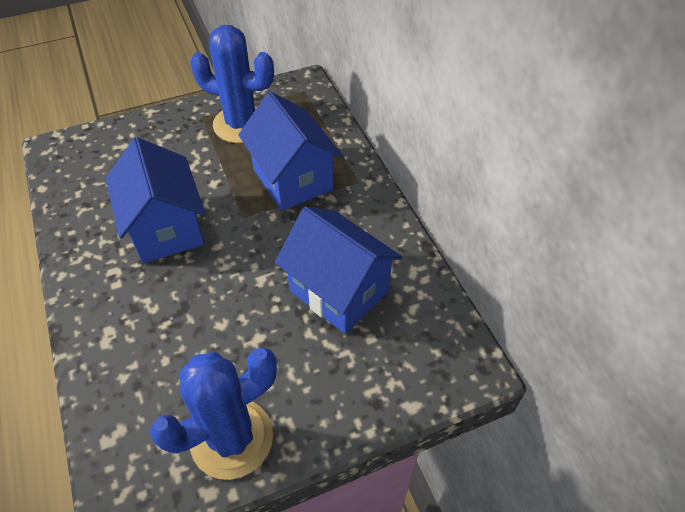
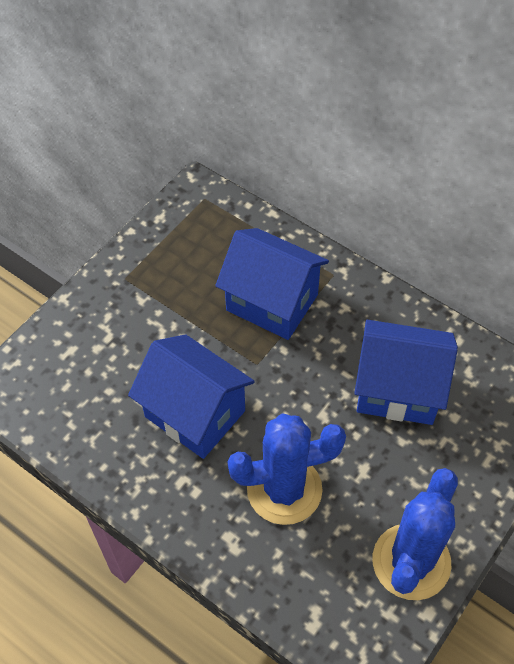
camera: 30 degrees left, 5 degrees up
blue cactus [190,25,274,143] -> blue cactus moved to [228,414,346,525]

